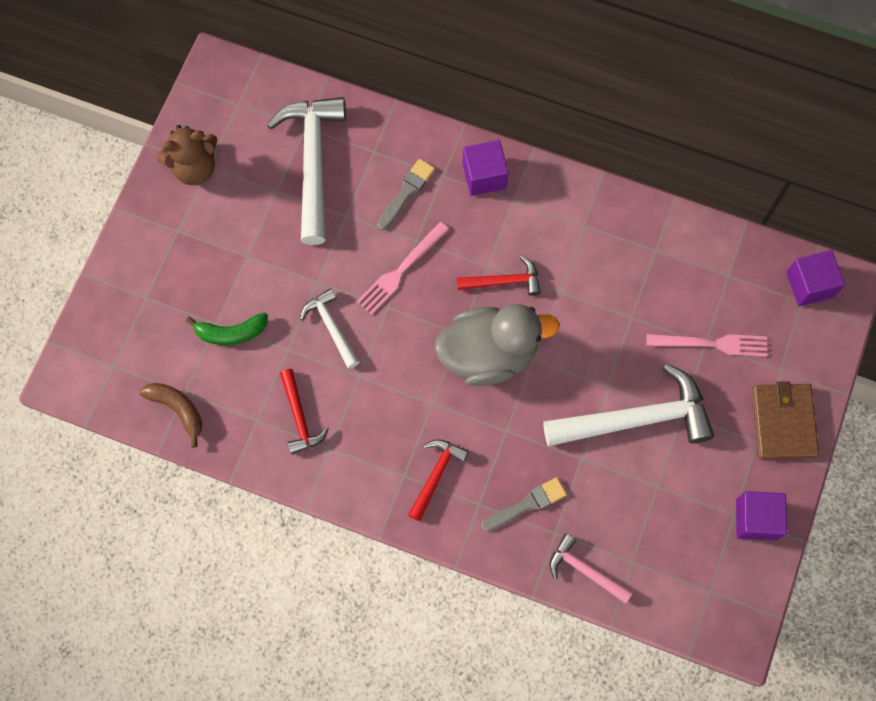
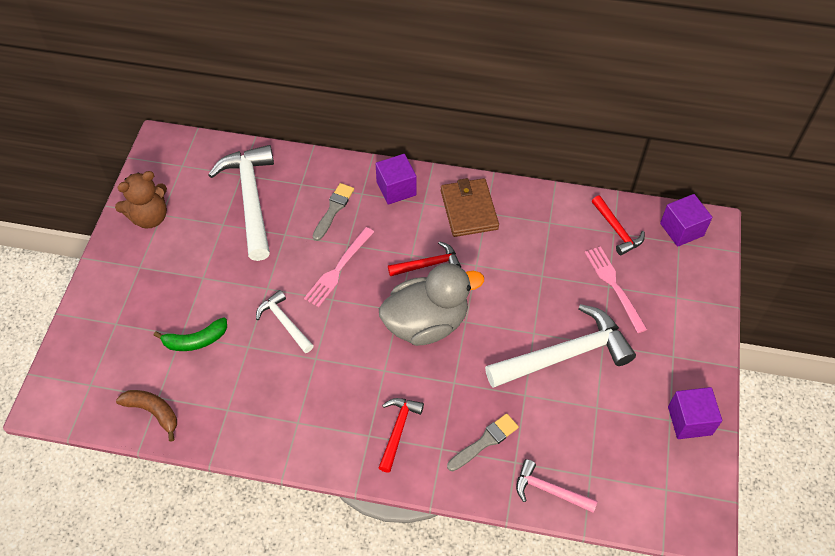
camera: 10 degrees left, 15 degrees down
red hammer [280,369,329,455] -> red hammer moved to [592,196,645,255]
pink fork [646,334,767,357] -> pink fork turned 105 degrees counterclockwise [585,246,647,333]
brown wallet [752,381,819,459] -> brown wallet moved to [441,178,499,237]

